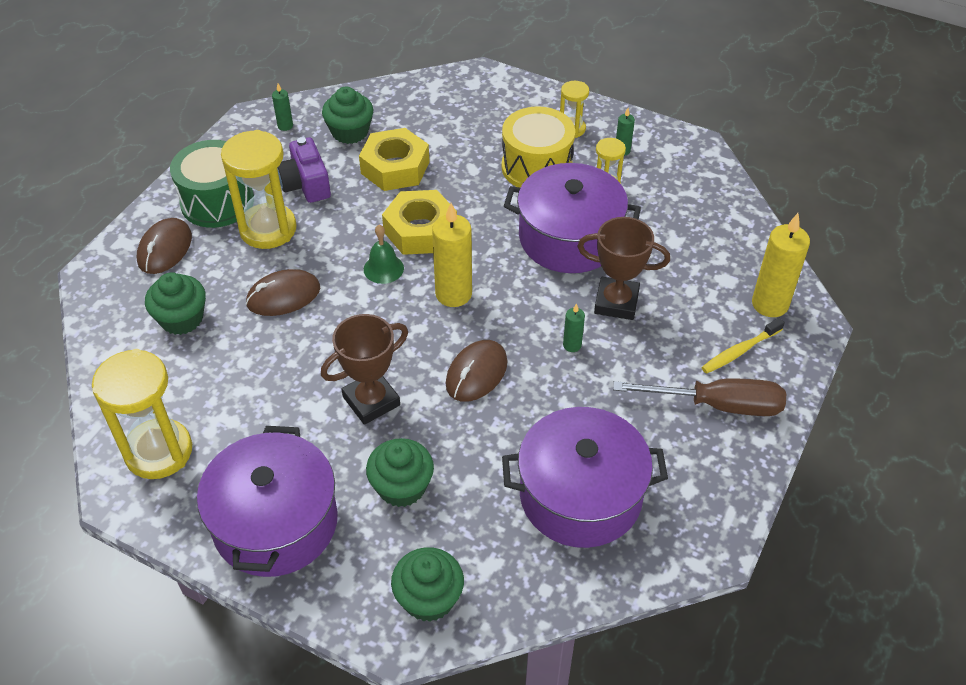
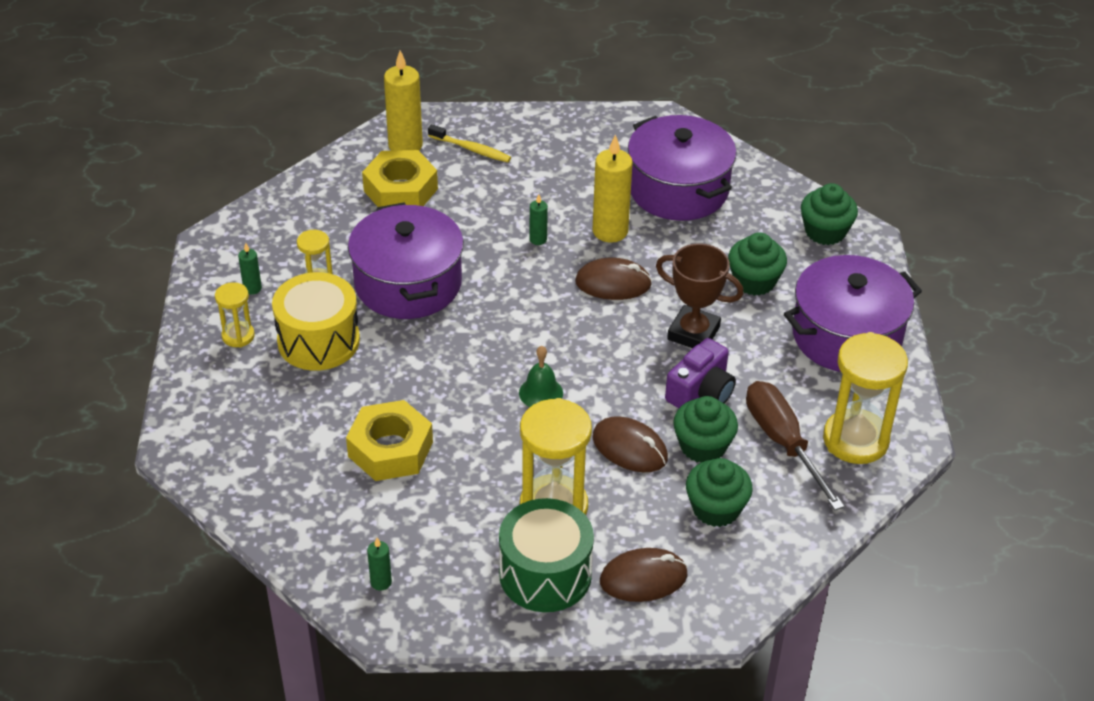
camera: 120 degrees left, 5 degrees down
purple camera [278,137,331,203] -> purple camera moved to [665,338,736,408]
green cupcake [322,87,373,144] -> green cupcake moved to [673,396,738,462]
yellow nut [382,190,457,255] -> yellow nut moved to [362,150,438,207]
yellow candle [432,203,472,307] -> yellow candle moved to [592,134,633,243]
brown trophy [577,217,670,320] -> none
brown screwdriver [613,379,786,416] -> brown screwdriver moved to [746,381,844,510]

